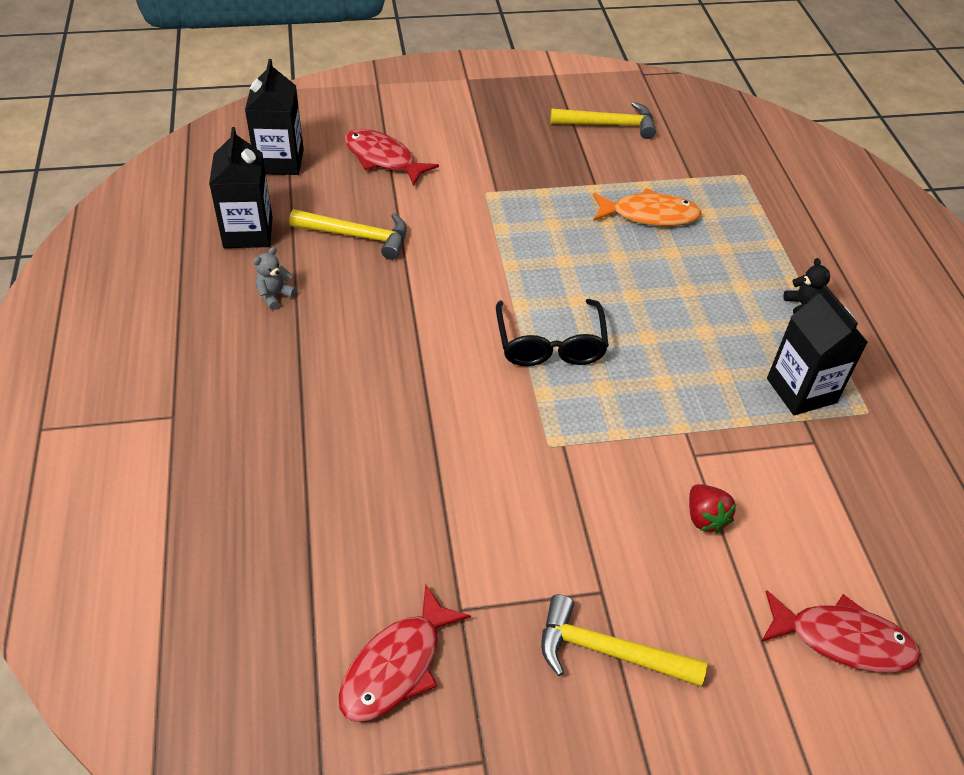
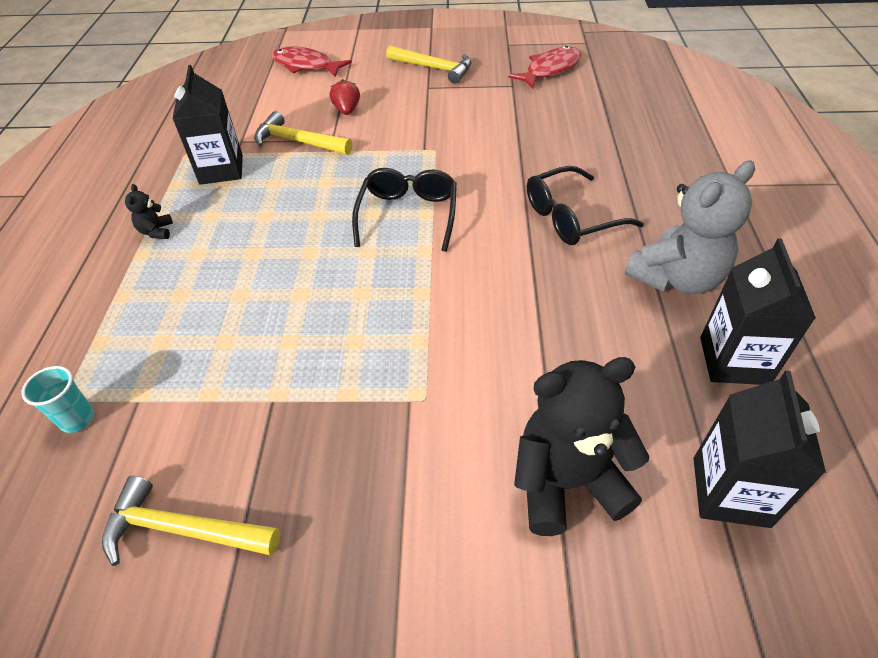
camera: 165 degrees left, 0 degrees up
grey teddy bear [253,247,297,310] -> grey teddy bear [625,161,755,294], size x2.33
yellow hammer [289,209,407,260] -> yellow hammer moved to [254,111,352,155]
red fish [344,129,439,186] -> black teddy bear [514,357,650,536]
orange fish [593,188,702,226] -> none
none -> turquoise cup [21,366,95,433]
none -> black glasses [527,166,644,245]

